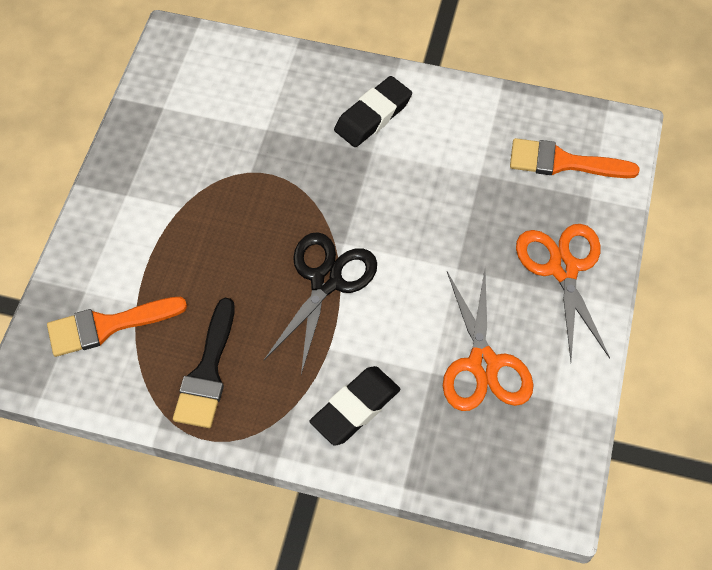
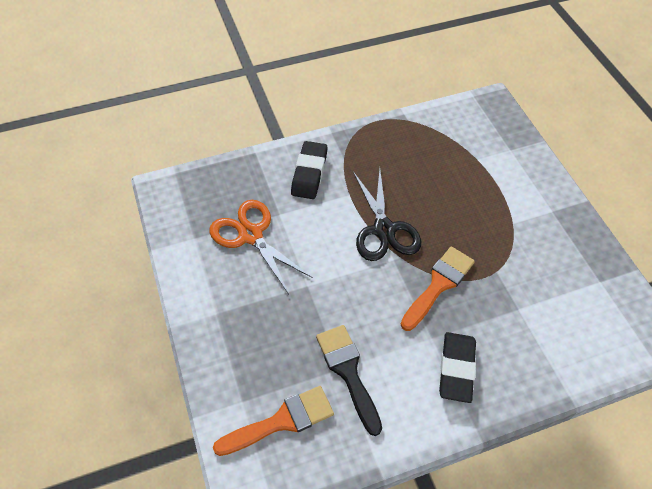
camera: 145 degrees right, 5 degrees down
orange brush [47,297,187,357] -> orange brush moved to [401,246,475,331]
black brush [173,298,235,428] -> black brush moved to [316,325,382,436]
orange scissors [516,224,610,361] -> none

